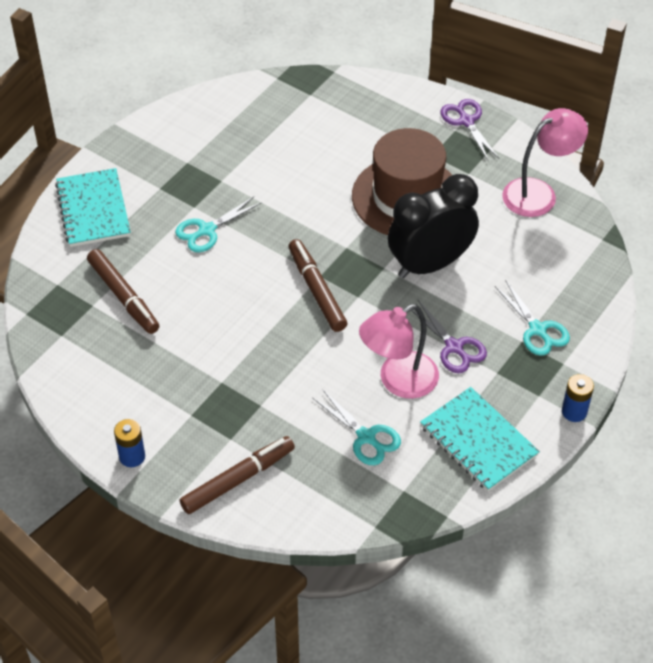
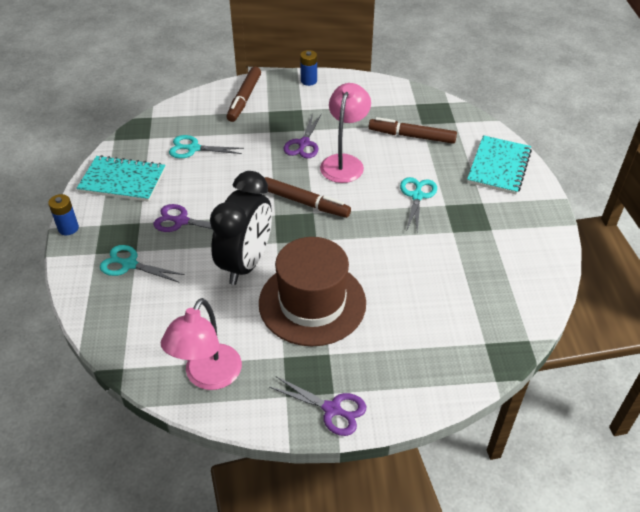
camera: 140 degrees right, 5 degrees down
turquoise notebook [55,168,131,247] -> turquoise notebook turned 75 degrees clockwise [467,135,532,195]
pink lamp [359,304,439,399] -> pink lamp moved to [320,83,371,183]
none -> purple scissors [283,113,322,158]

